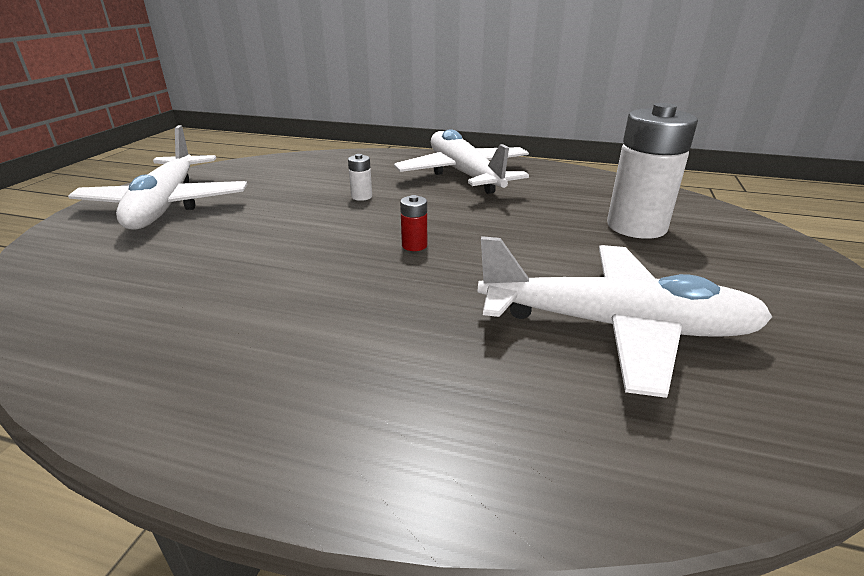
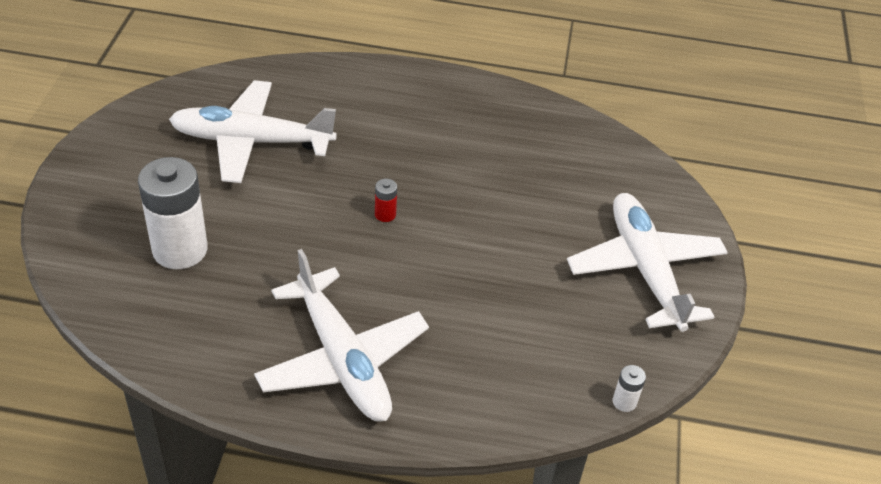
camera: 170 degrees right, 15 degrees up
white battery [348,154,372,201] -> white battery moved to [613,365,646,412]

